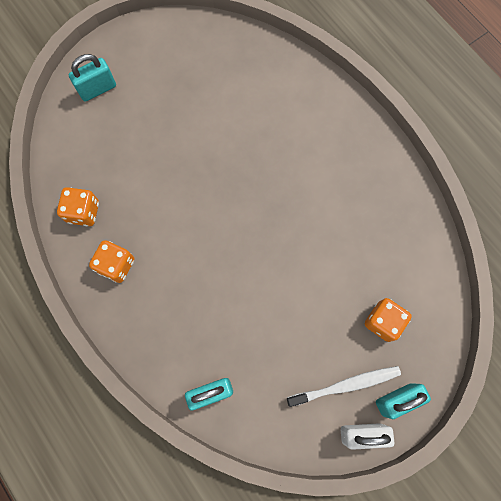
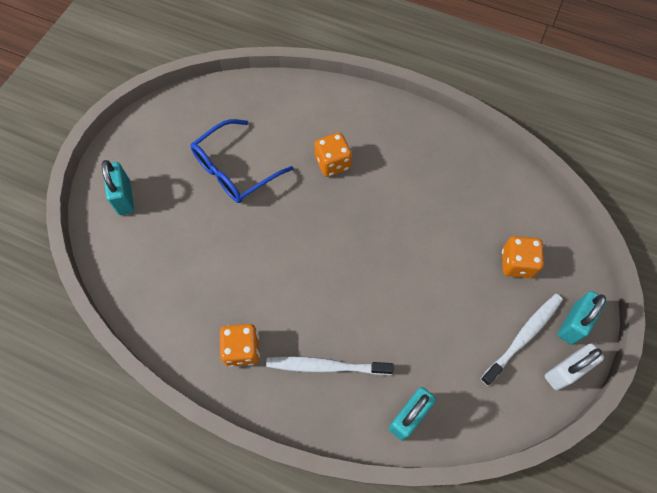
camera: 30 degrees left, 10 degrees down
orange dice [57,187,99,226] -> orange dice moved to [314,133,352,177]
turquoise padlock [68,54,116,102] -> turquoise padlock turned 45 degrees counterclockwise [102,160,134,215]
none -> blue glasses [190,119,293,203]
none -> white toothbrush [266,356,393,375]

